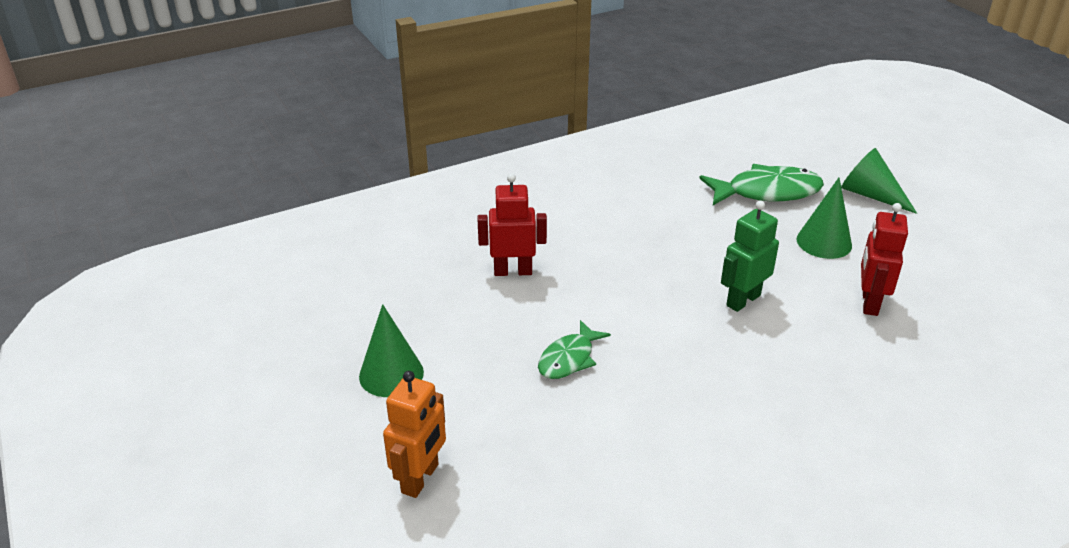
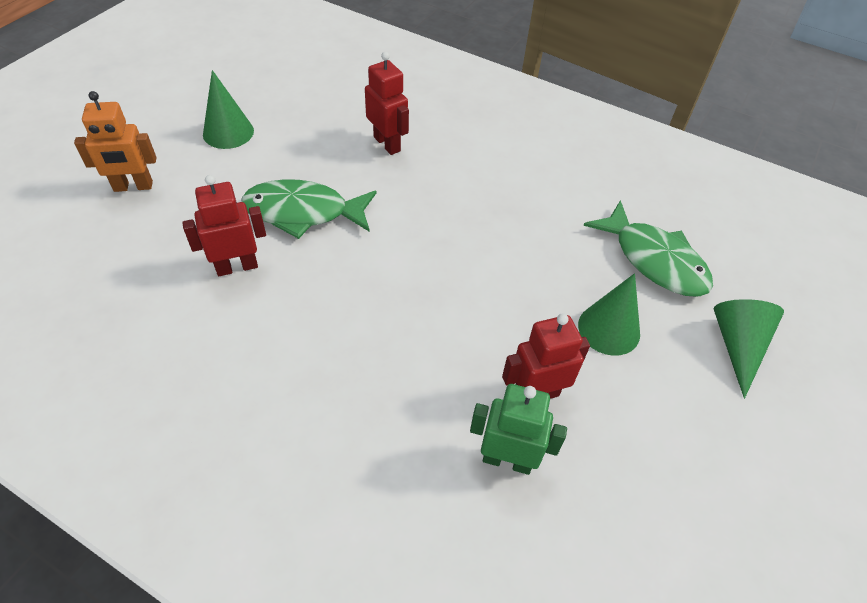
camera: 55 degrees right, 15 degrees up
green fish [538,320,611,379] -> green fish [241,179,376,239], size x1.65
green robot [721,201,779,312] -> green robot moved to [470,384,567,475]
none -> red robot [182,175,266,276]

